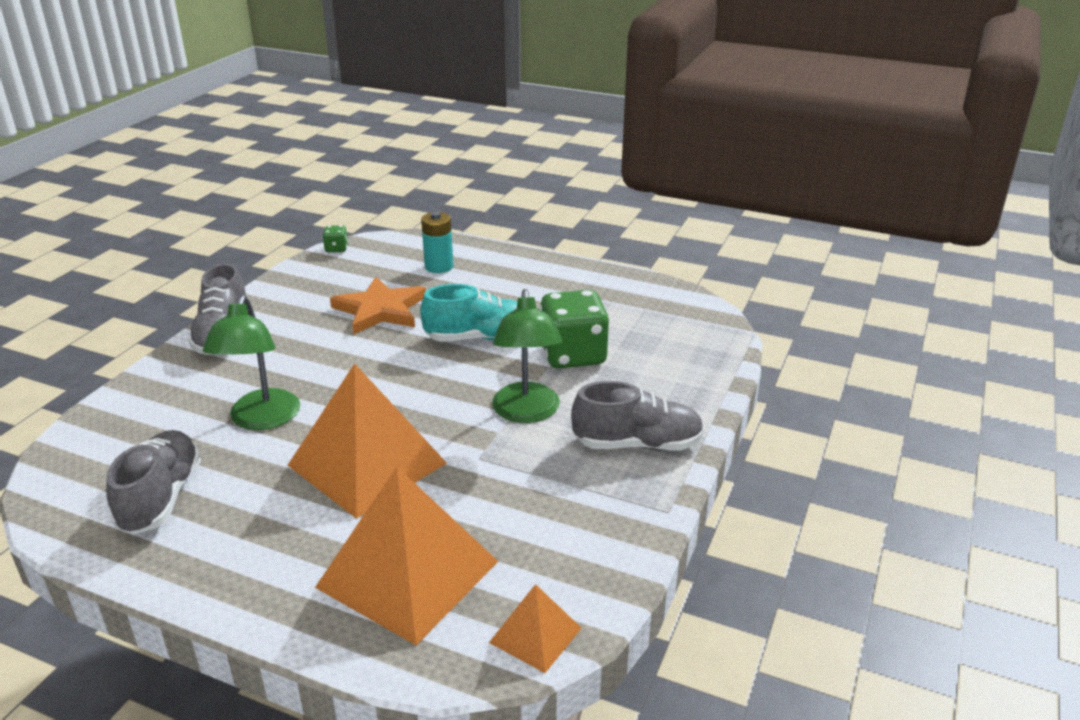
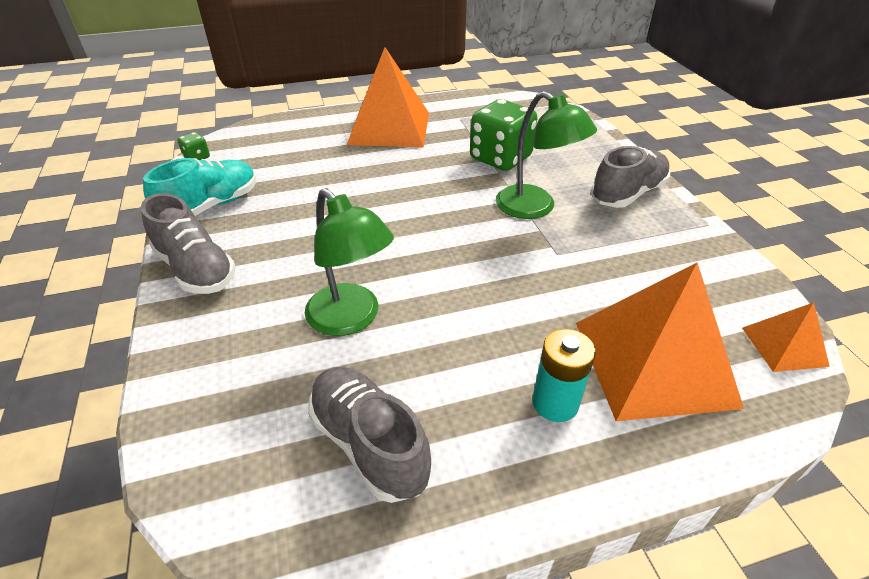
camera: 40 degrees left, 10 degrees up
orange pyramid [288,363,447,519] -> orange pyramid moved to [347,47,429,148]
orange star [330,276,426,335] -> none
turquoise shoe [420,284,517,342] -> turquoise shoe moved to [143,158,256,216]
turquoise battery [421,212,453,273] -> turquoise battery moved to [532,329,596,422]

